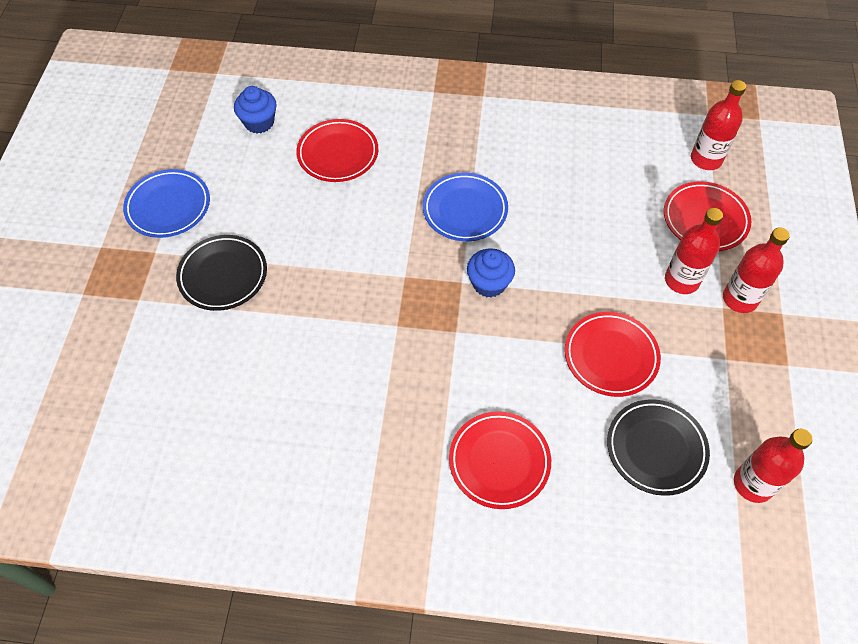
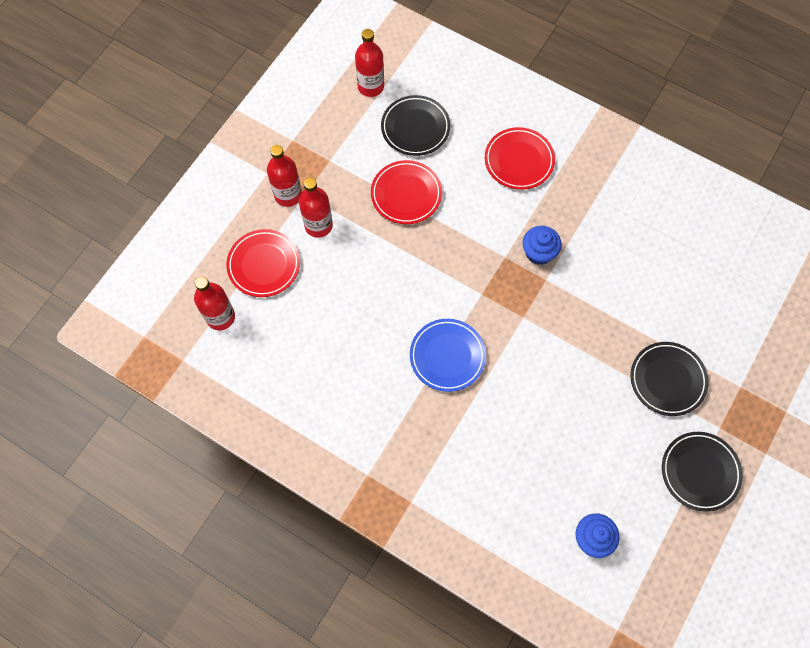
camera: 155 degrees left, 10 degrees up
blue plate [123,169,210,238] -> black plate [662,432,743,512]
red plate [296,119,378,182] -> none
blue cupcake [467,248,515,298] -> blue cupcake moved to [523,226,562,265]

